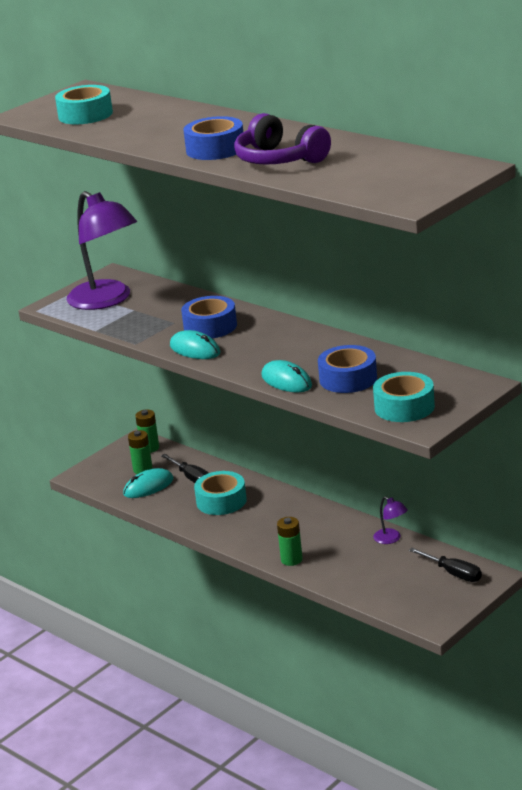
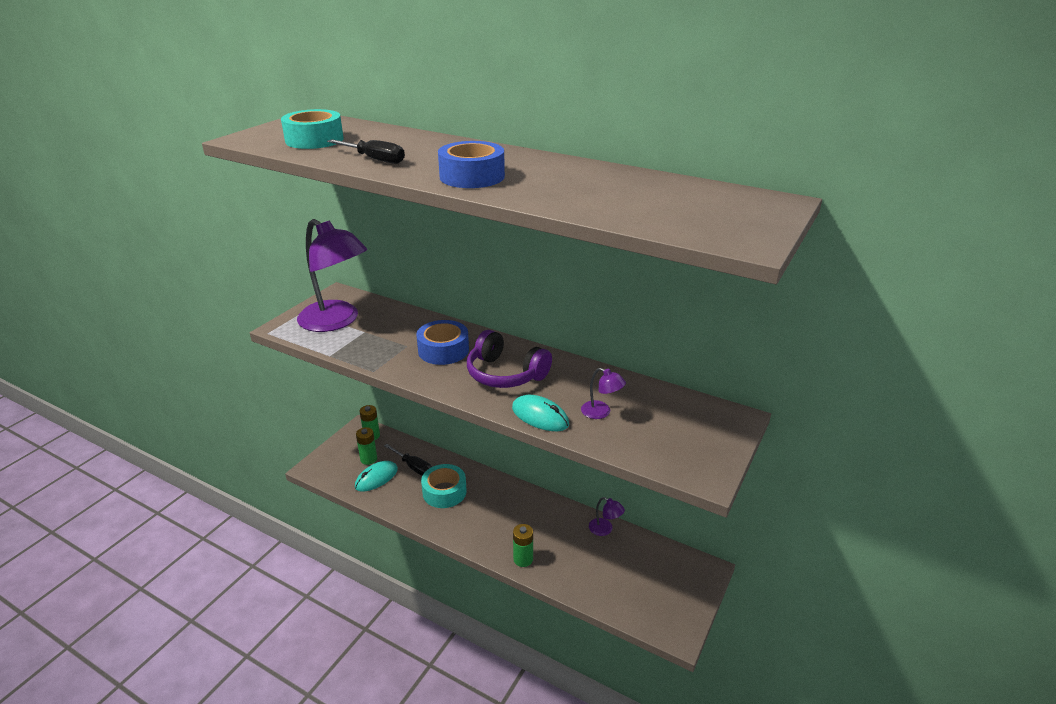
camera: 15 degrees left, 5 degrees up
turquoise mouse [170,330,220,359] -> none
purple headphones [234,113,331,165] -> purple headphones moved to [467,330,552,388]
blue tape [318,345,377,393] -> purple lamp [581,368,626,419]
turquoise tape [373,372,435,422] -> none
black screwdriver [409,548,482,582] -> black screwdriver moved to [327,139,405,164]

